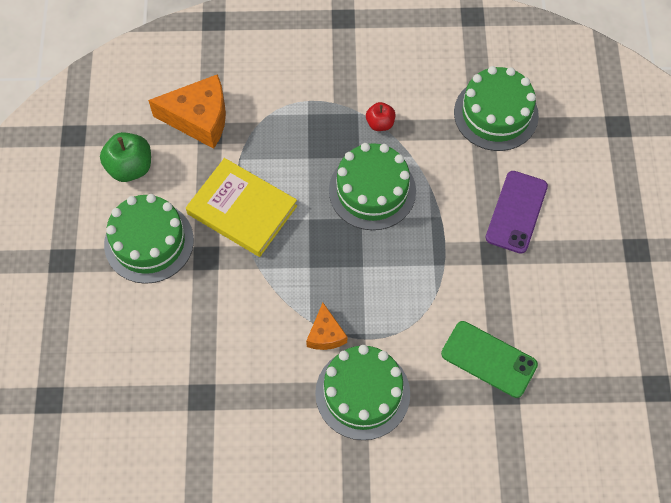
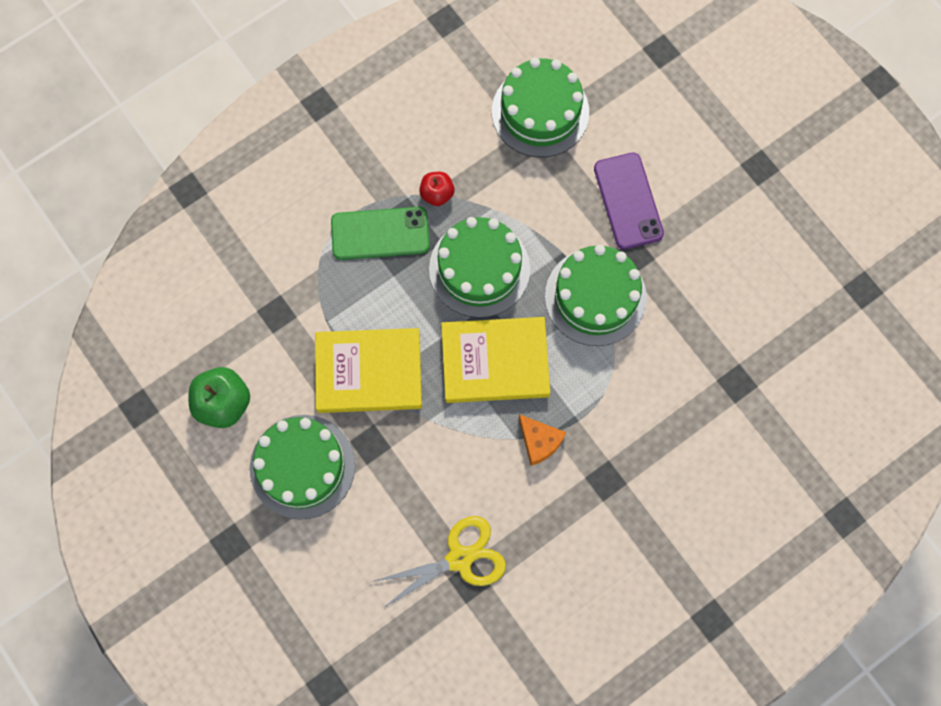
camera: 35 degrees left, 10 degrees up
orange cheese [148,74,226,149] -> none
green cake [315,345,410,440] -> green cake moved to [545,245,647,346]
green phone [441,321,538,398] -> green phone moved to [331,207,430,260]
none -> yellow scissors [371,516,506,608]
none -> yellow book [441,317,550,403]

